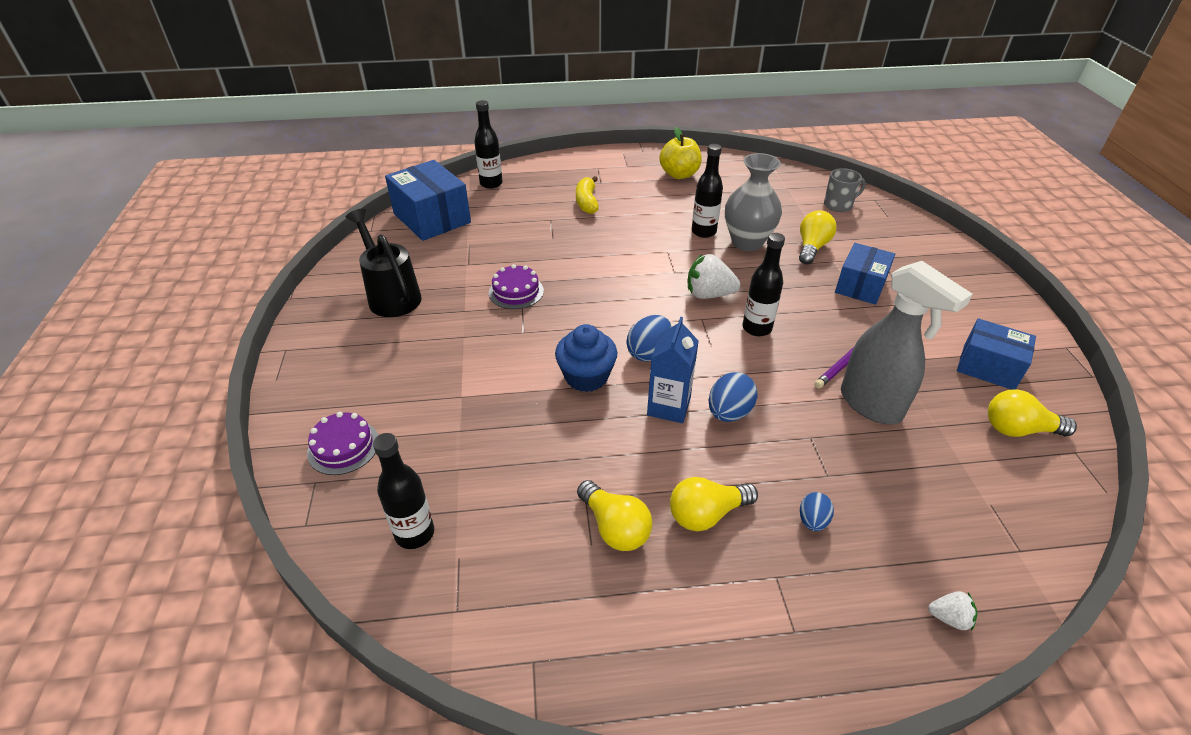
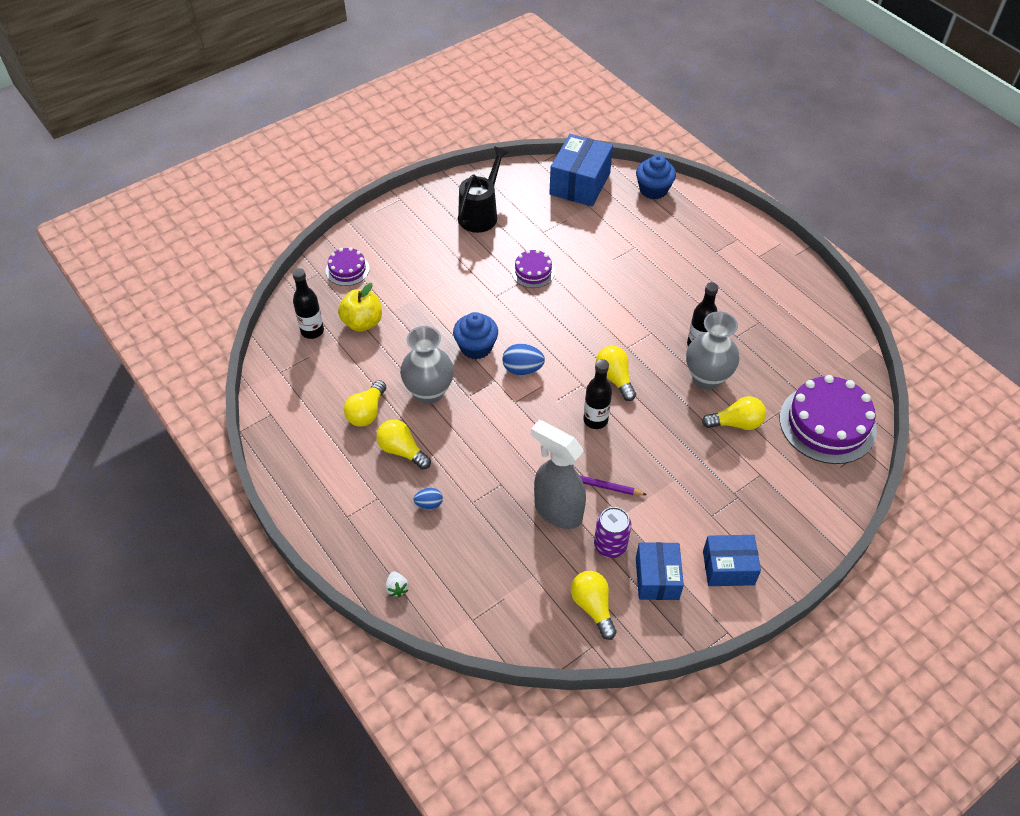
camera: 60 degrees right, 10 degrees up
black bottle [474,100,503,189] -> blue cupcake [636,155,676,199]
yellow banana [576,176,599,214] -> none
blue carton [647,317,699,423] -> none
yellow apple [659,127,702,179] -> yellow apple moved to [338,283,382,332]
white strawberry [688,254,740,299] -> yellow light bulb [596,346,636,401]
blue egg [709,372,758,422] -> none
grey mug [824,168,866,212] -> purple cake [780,375,877,464]
blue box [835,243,895,305] -> blue box moved to [703,535,761,586]
grey spray bottle [841,261,973,424] -> grey spray bottle turned 105 degrees clockwise [531,420,586,529]
none -> grey vase [400,326,454,404]
none -> purple can [594,507,631,558]

